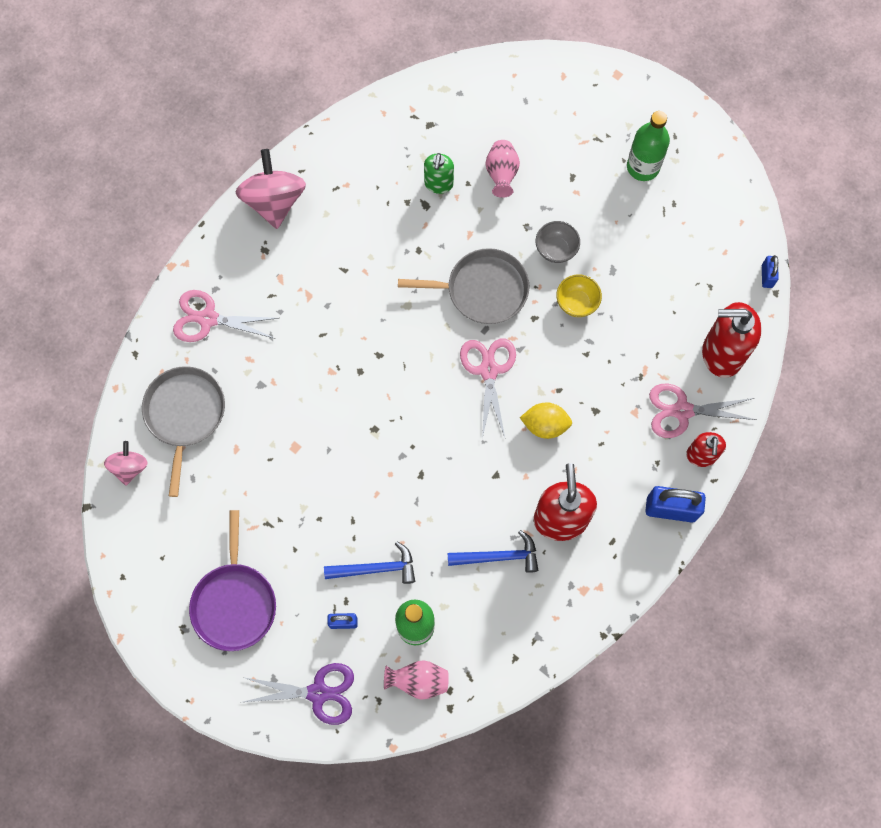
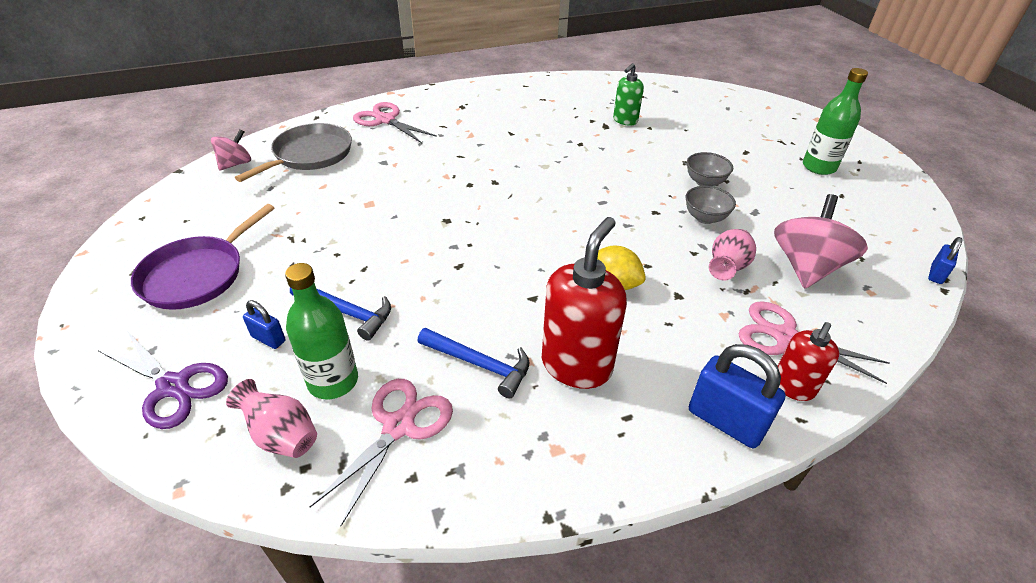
camera: 30 degrees right, 30 degrees down
pink spinning top [236,149,306,229] -> pink spinning top moved to [774,194,868,288]
grey pan [398,248,530,324] -> none
pink scissors [460,338,516,438] -> pink scissors moved to [310,379,453,526]
pink vase [486,140,520,198] -> pink vase moved to [709,229,756,280]
yellow bowl [556,274,602,317] -> grey bowl [686,186,736,224]
red soap dispenser [702,302,762,378] -> none

